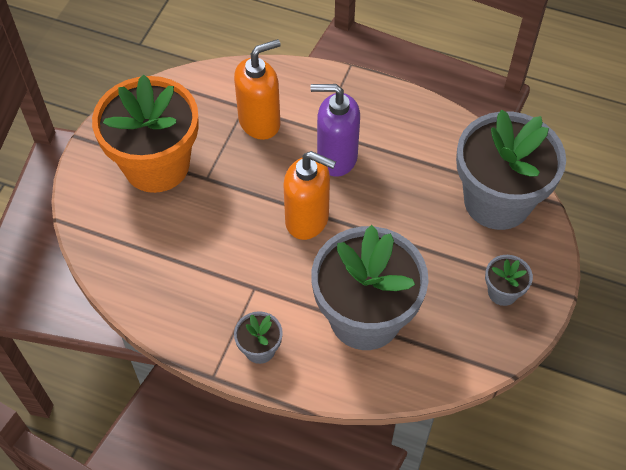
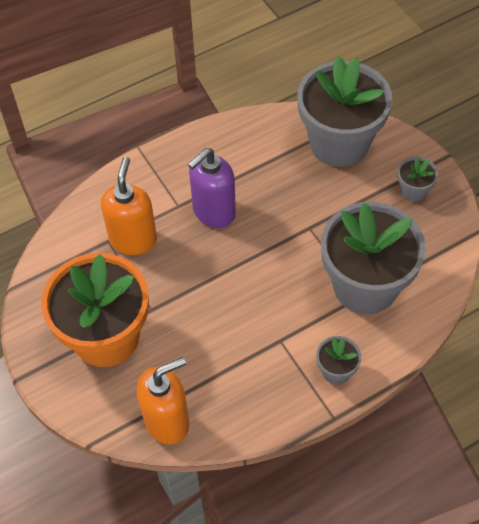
camera: 50 degrees left, 0 degrees up
orange soap dispenser [283,151,336,240] -> orange soap dispenser moved to [137,357,189,445]

